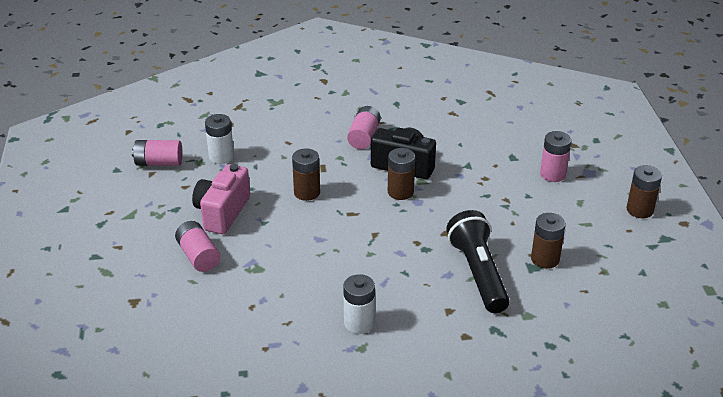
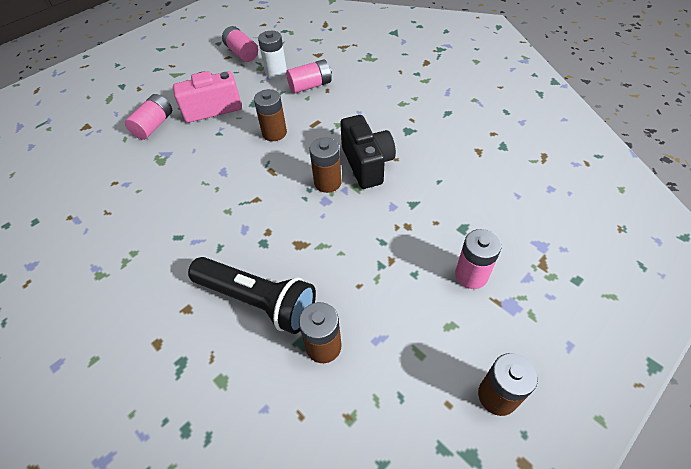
camera: 55 degrees right, 15 degrees up
white battery [343,274,375,334] -> none
pink battery [347,106,381,149] -> pink battery moved to [286,59,332,93]
black flashlight [446,210,509,313] -> black flashlight turned 75 degrees clockwise [188,257,316,334]

